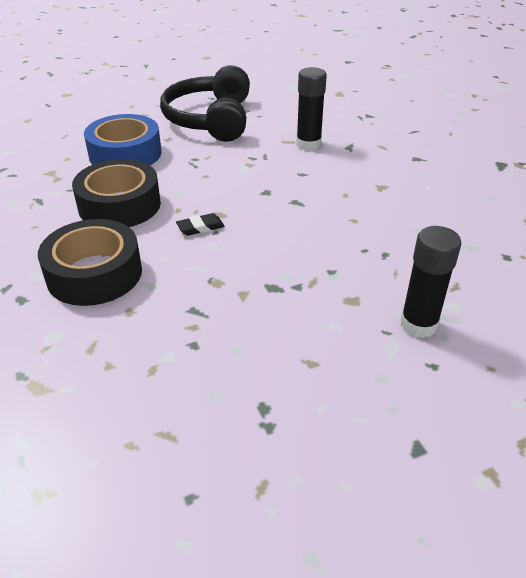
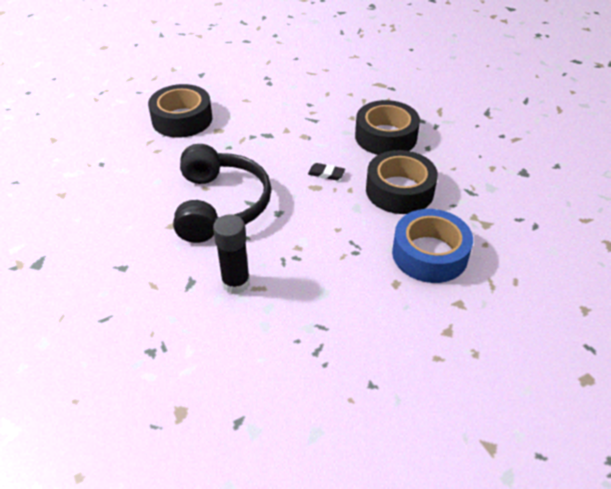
camera: 175 degrees right, 5 degrees up
black headphones [160,65,250,142] -> black headphones moved to [173,144,271,243]
black eraser [176,213,225,236] -> black eraser turned 45 degrees clockwise [308,163,345,180]
black glue stick [400,226,461,338] -> black tape [148,84,212,138]

